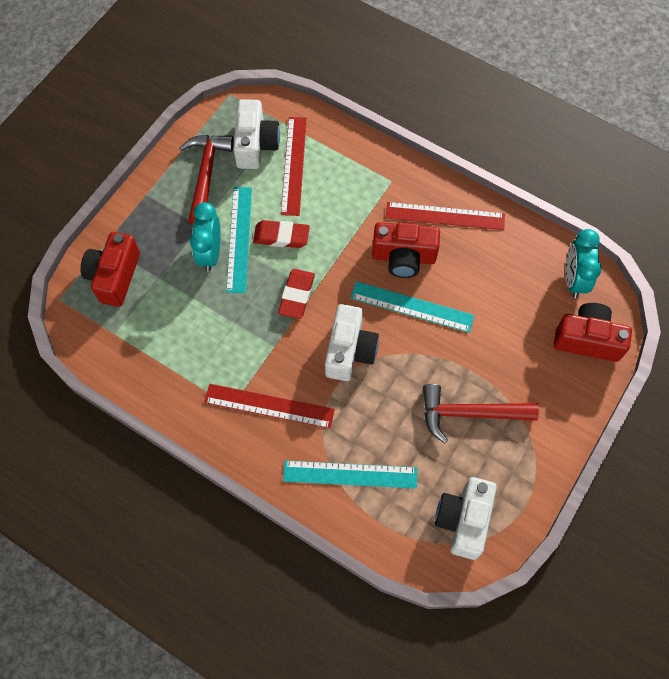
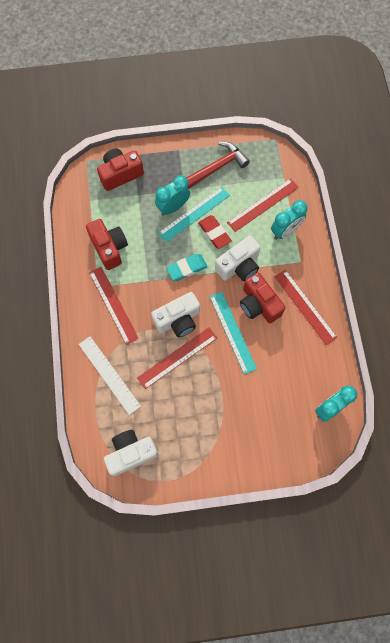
camera: 50 degrees right, 5 degrees up
white camera [233,99,280,169] -> white camera moved to [215,235,261,281]
red eraser [278,269,315,319] -> turquoise eraser [166,254,208,281]
turquoise ruler [283,460,417,489] -> white ruler [79,336,141,415]
red hammer [423,384,539,444] -> none
red camera [554,303,632,362] -> red camera moved to [86,219,128,270]
none -> red ruler [137,328,217,389]
none -> turquoise clock [271,200,308,240]

